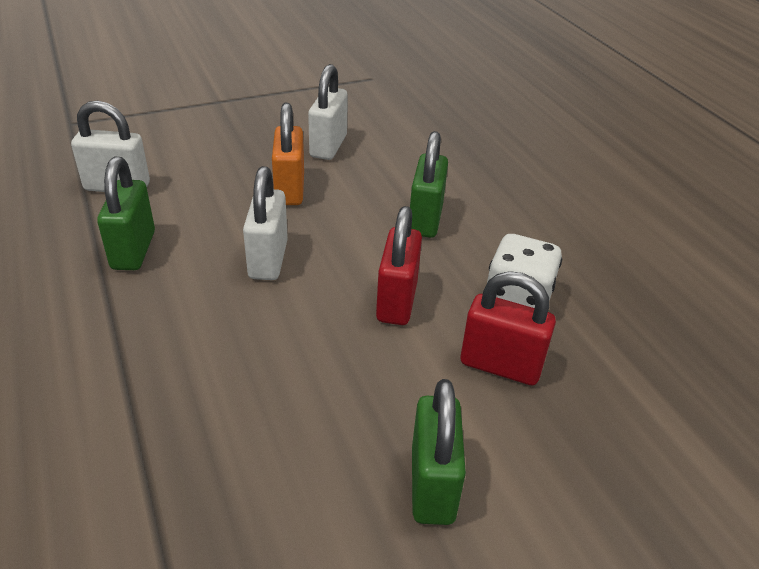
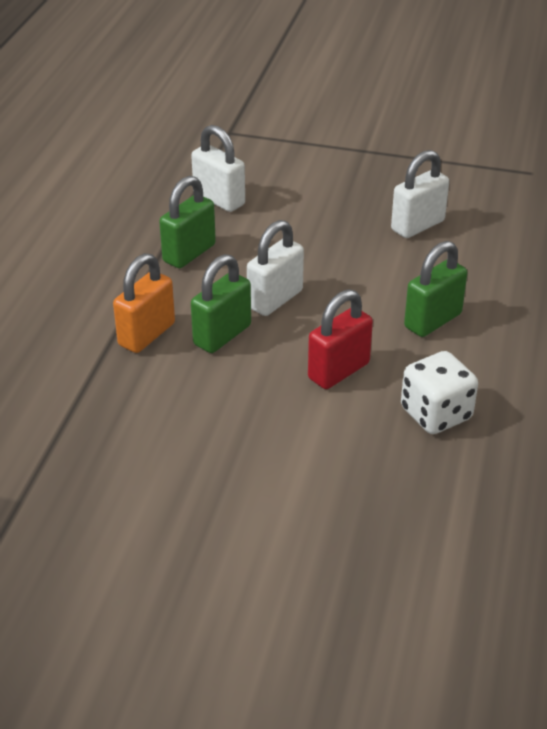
camera: 40 degrees right, 0 degrees up
orange padlock [272,103,304,205] -> orange padlock moved to [113,253,175,353]
green padlock [412,379,466,525] -> green padlock moved to [191,254,251,353]
red padlock [461,271,556,385] -> none

